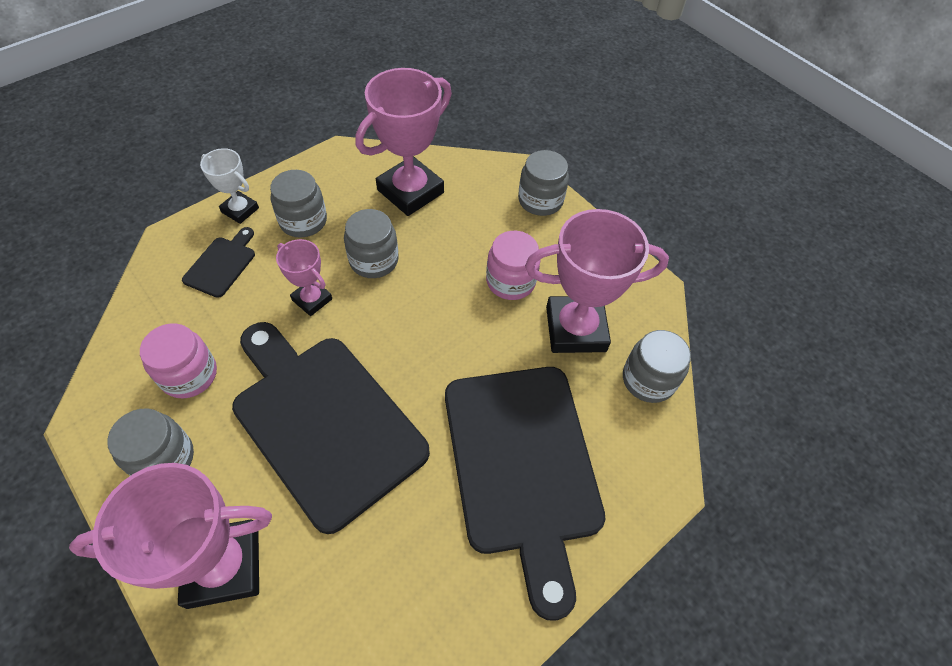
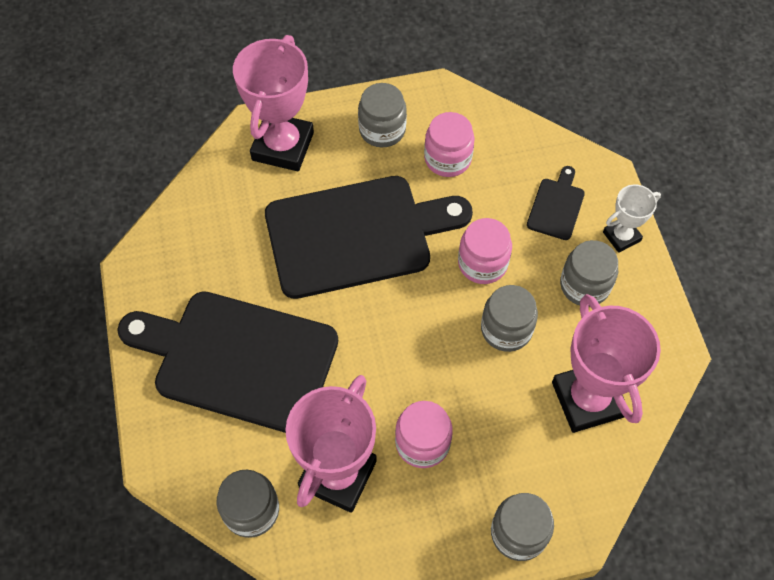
camera: 120 degrees right, 5 degrees up
black cutting board [182,227,255,298] -> black cutting board turned 120 degrees counterclockwise [527,166,585,240]
pink trophy [276,239,332,316] -> pink jar [458,218,512,284]

